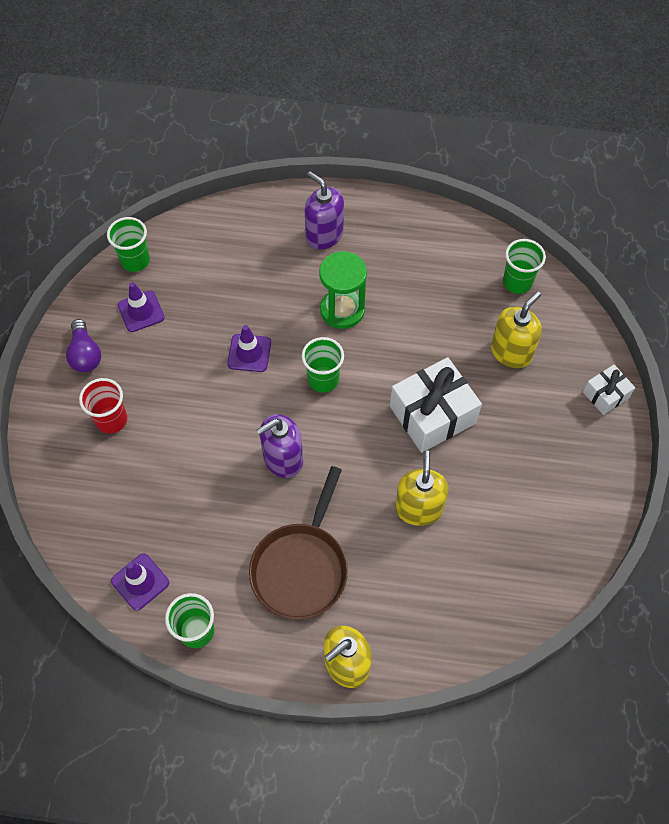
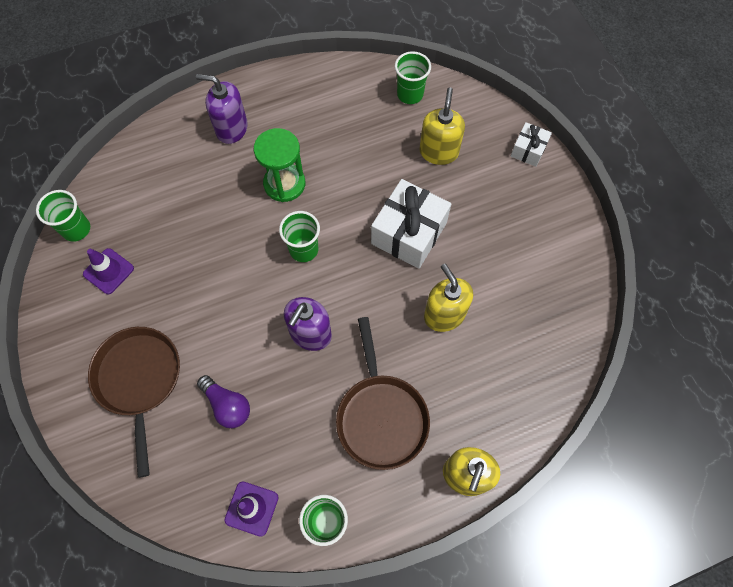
camera: 30 degrees left, 5 degrees up
purple light bulb [66,319,101,372] -> purple light bulb moved to [197,375,250,428]
red cup [79,378,127,434] -> brown pan [88,327,180,478]
purple traffic cone [227,325,271,372] -> none

